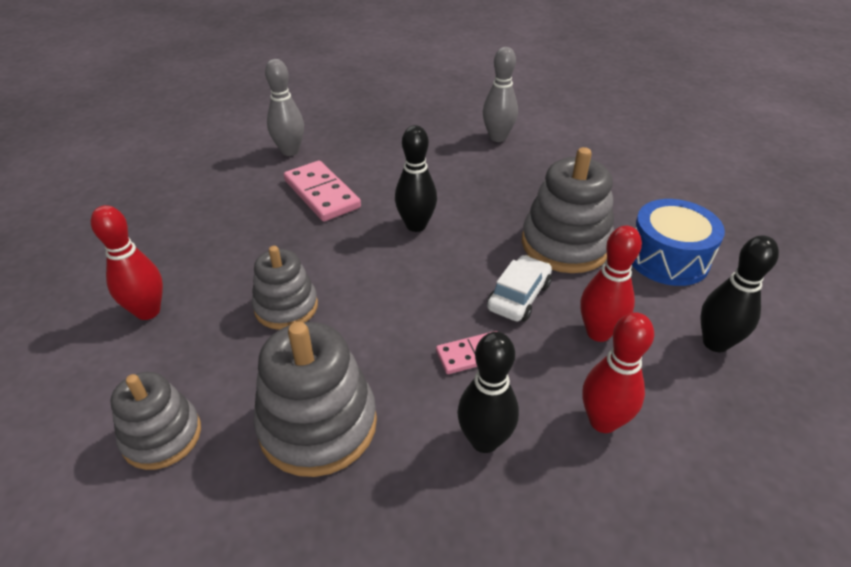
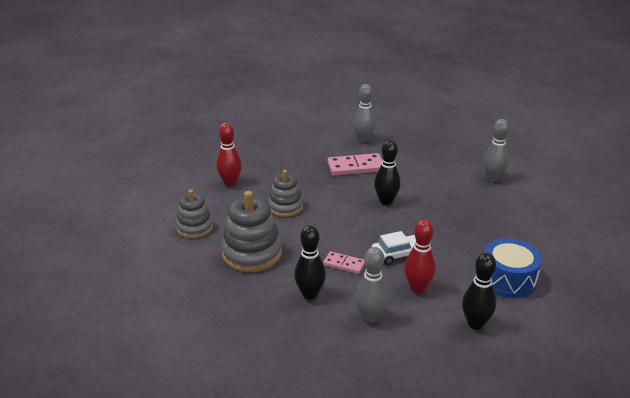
camera: 40 degrees right, 10 degrees down
pink domino [284,161,361,222] -> pink domino turned 75 degrees clockwise [327,153,383,176]
grey stacking toy [522,147,614,273] -> none
red bowling pin [583,312,654,433] -> grey bowling pin [355,247,388,323]

